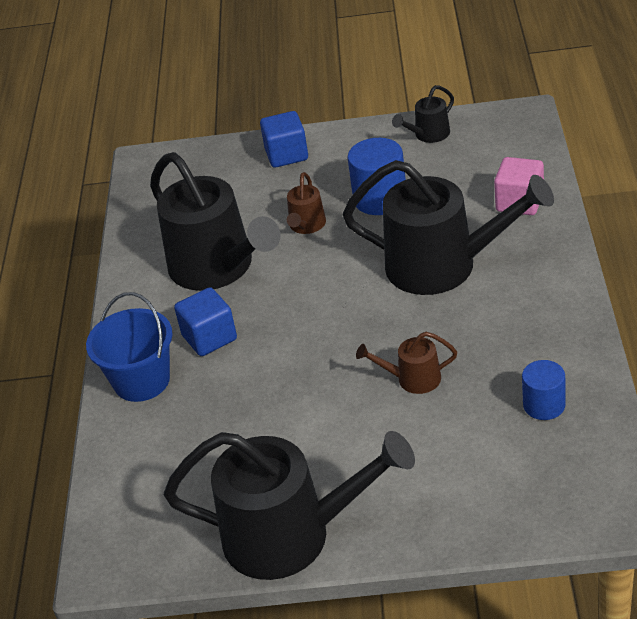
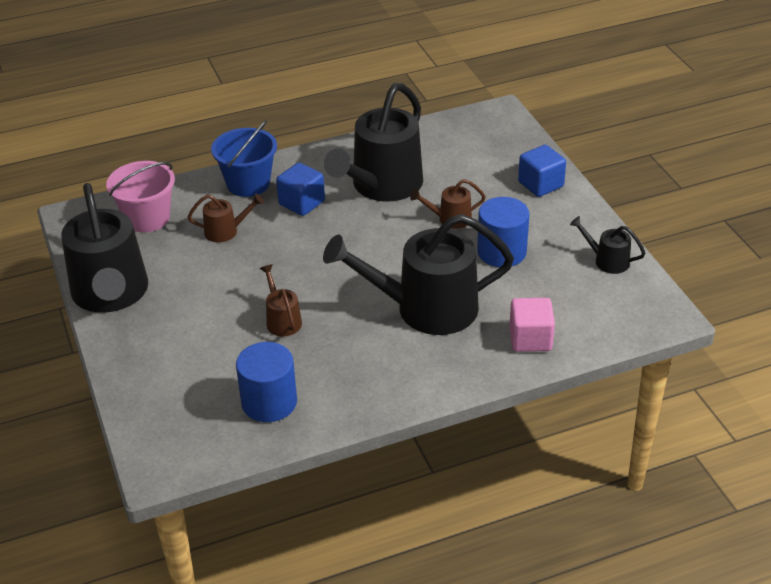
camera: 65 degrees right, 0 degrees up
black watering can [342,160,554,295] -> black watering can turned 90 degrees clockwise [323,214,514,335]
blue cylinder [522,360,566,420] -> blue cylinder [236,342,297,422], size x1.55
none -> pink bucket [106,161,175,232]
none -> brown watering can [188,194,264,242]

